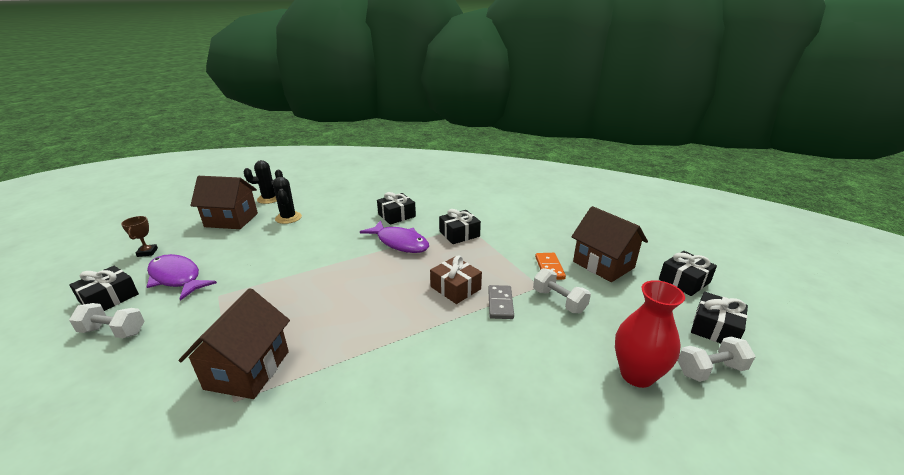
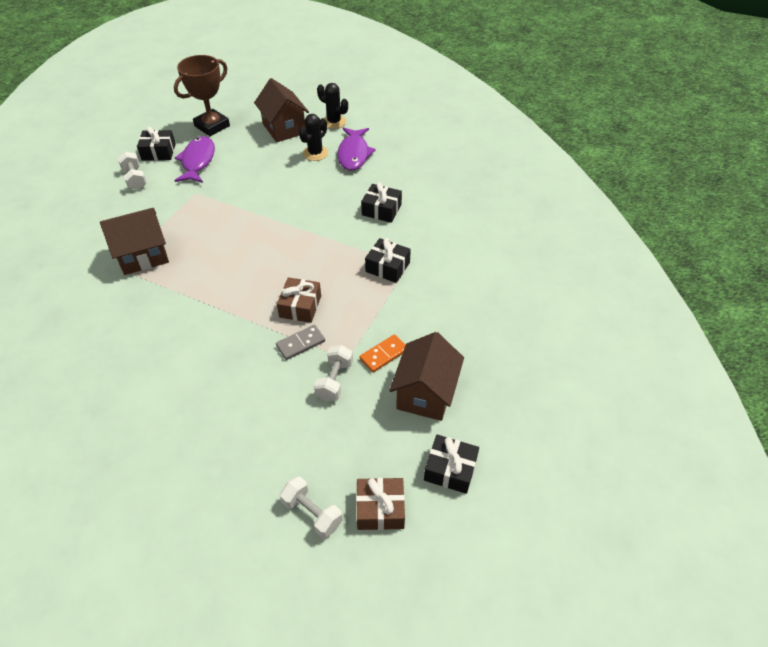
camera: 55 degrees right, 20 degrees up
brown trophy [121,216,158,257] -> brown trophy [174,55,230,136], size x2.16
purple fish [360,220,429,253] -> purple fish moved to [337,127,376,171]
red vase [615,280,685,388] -> none
black gift [691,292,748,343] -> brown gift [356,478,405,530]

